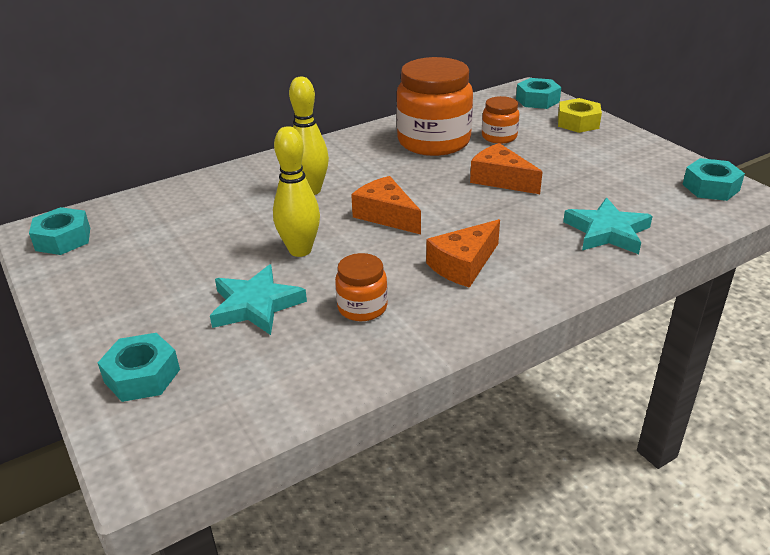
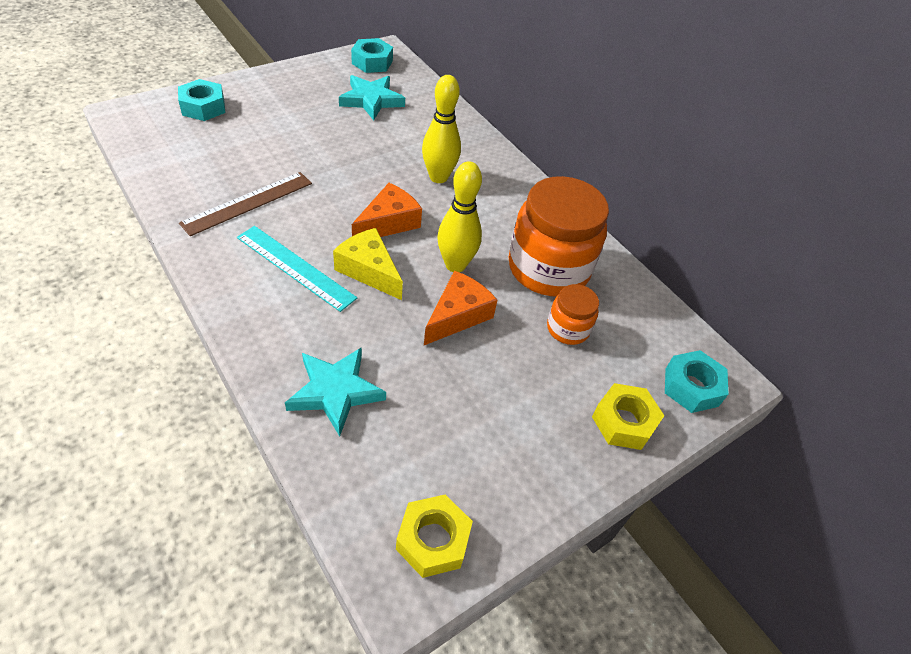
camera: 80 degrees right, 15 degrees up
turquoise star [210,264,307,335] -> turquoise star moved to [339,75,405,120]
yellow bowling pin [273,126,320,257] -> yellow bowling pin moved to [438,161,482,272]
orange jar [335,253,388,321] -> brown ruler [179,172,312,236]
orange cheese [426,219,500,288] -> turquoise ruler [237,226,357,312]
turquoise nut [682,158,745,201] -> yellow nut [396,495,473,578]
none -> yellow cheese [333,228,403,300]

